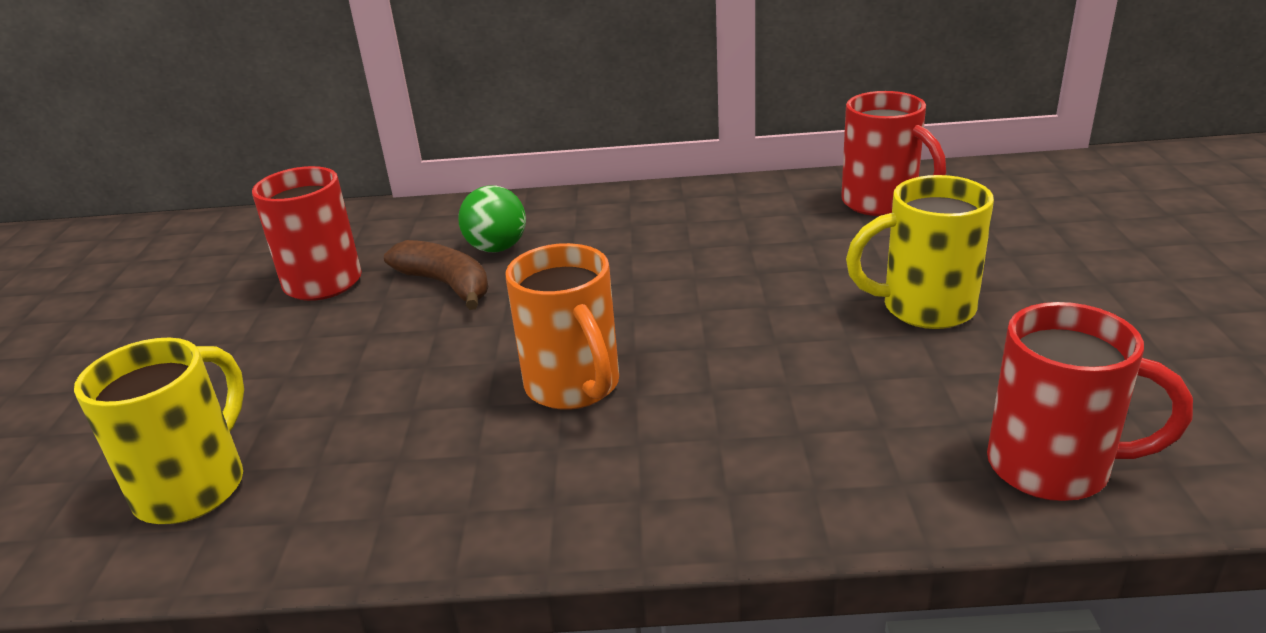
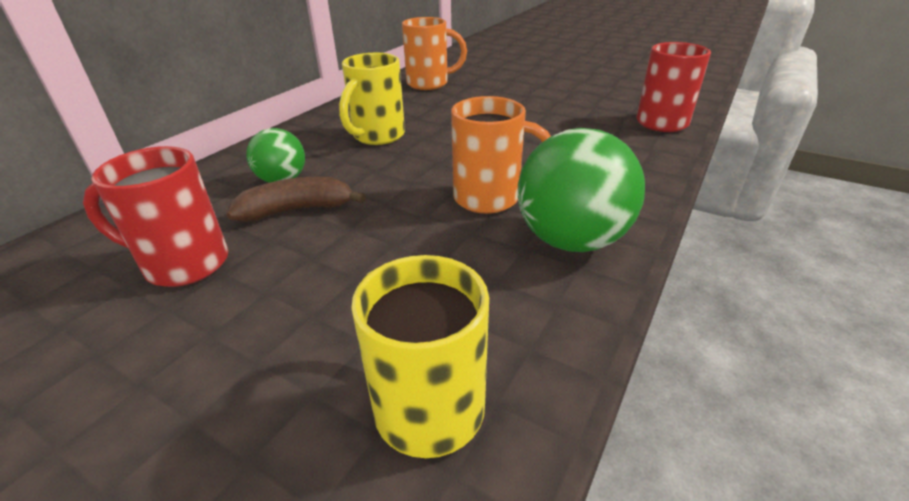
camera: 60 degrees left, 5 degrees up
red mug [841,91,946,216] -> orange mug [402,17,467,90]
yellow mug [846,175,994,329] -> yellow mug moved to [339,53,405,145]
none -> green ball [518,128,645,252]

